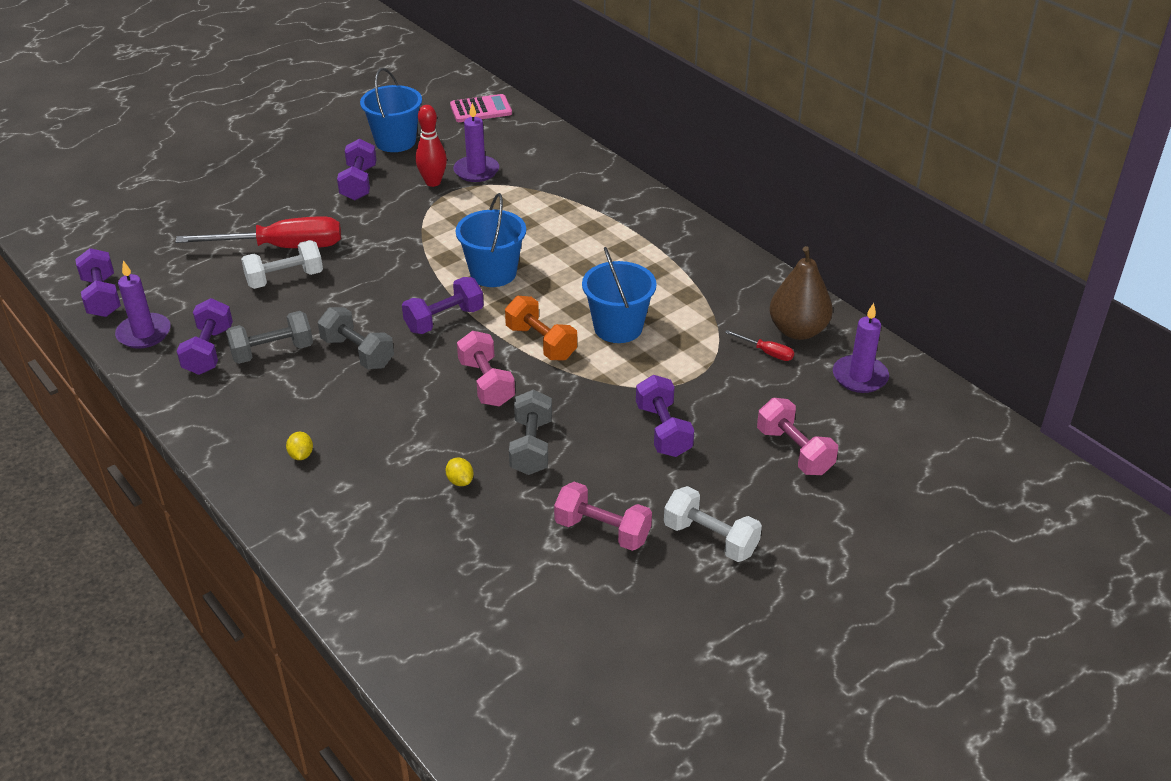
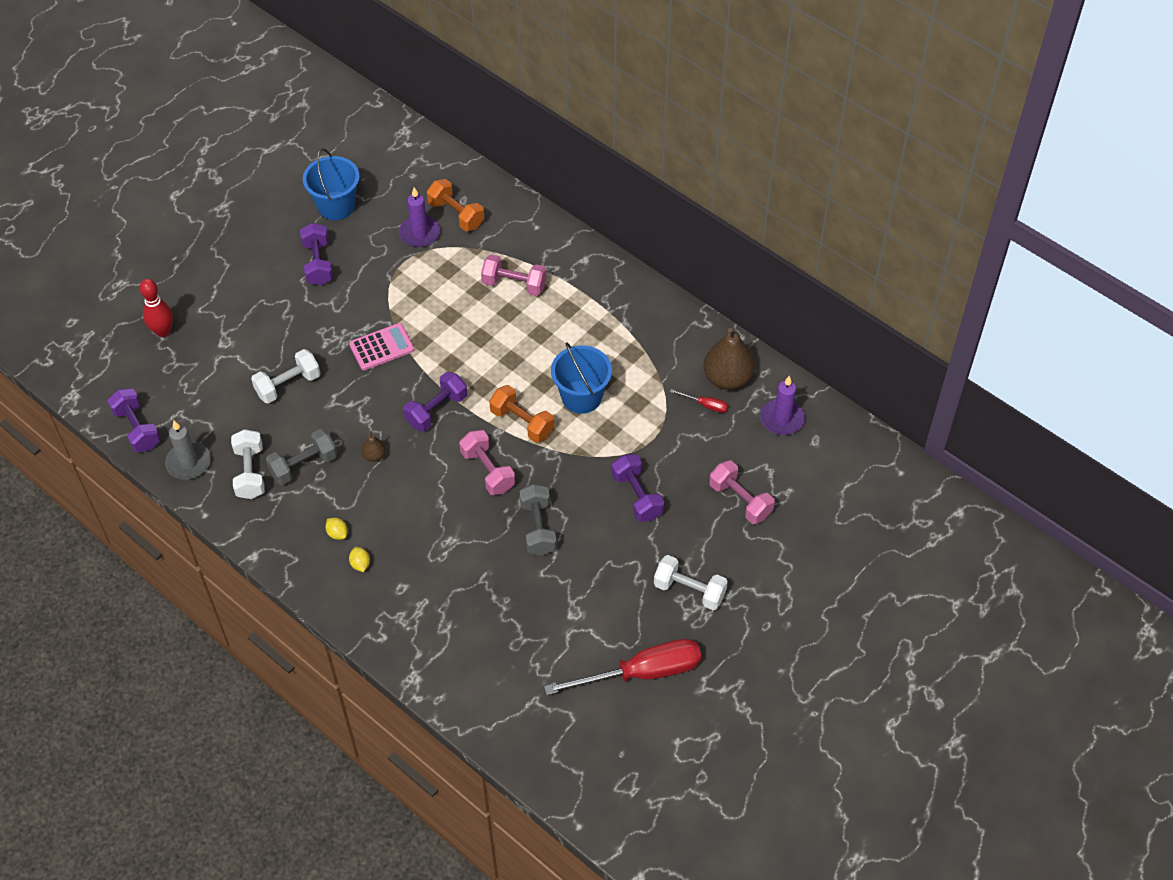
camera: 10 degrees left, 15 degrees up
purple candle [115,260,171,348] -> grey candle [165,421,211,479]
red screwdriver [175,216,341,248] -> red screwdriver moved to [544,639,702,695]
purple dumbbell [177,298,233,375] -> white dumbbell [231,429,265,499]
grey dumbbell [318,307,394,369] -> brown pear [361,431,386,462]
red bowling pin [415,105,447,187] -> red bowling pin moved to [139,279,173,337]
yellow lemon [445,458,474,486] -> yellow lemon moved to [325,518,348,540]
pink calculator [450,94,512,122] -> pink calculator moved to [349,323,415,370]
blue bucket [456,193,526,287] -> none
pink dumbbell [554,482,652,551] -> pink dumbbell moved to [481,254,547,296]
none -> orange dumbbell [427,179,484,231]

